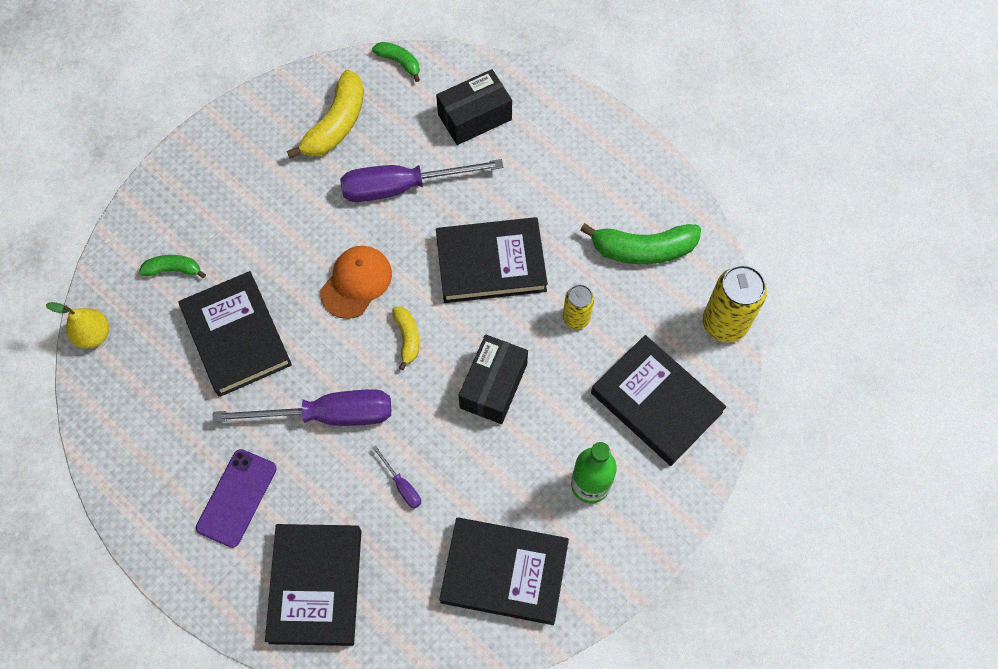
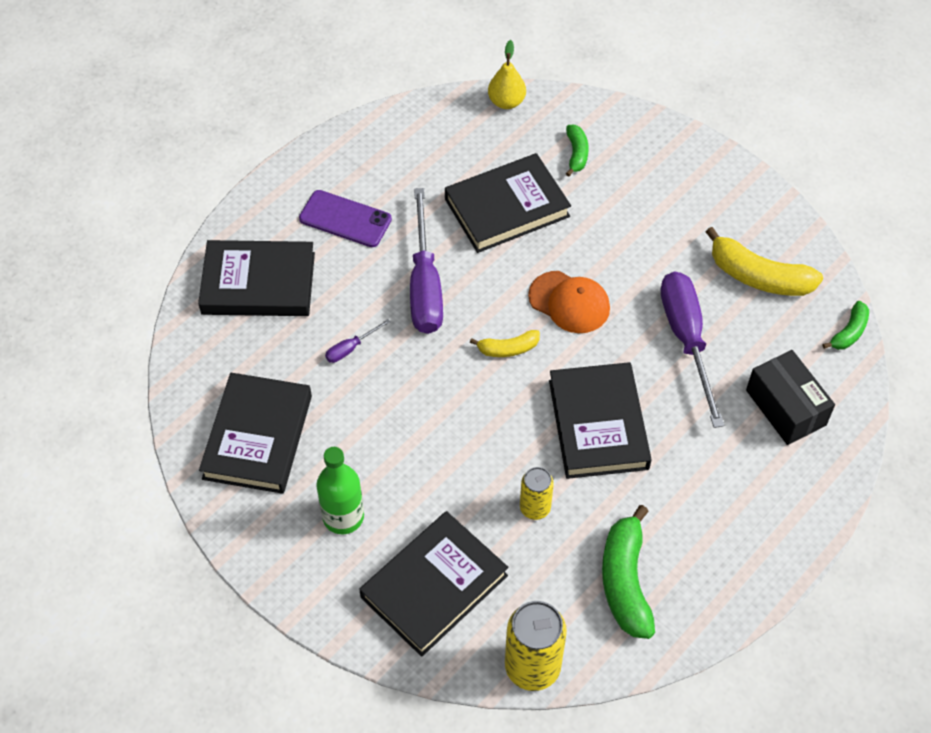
camera: 90 degrees right, 10 degrees down
black box [458,334,528,424] -> none

